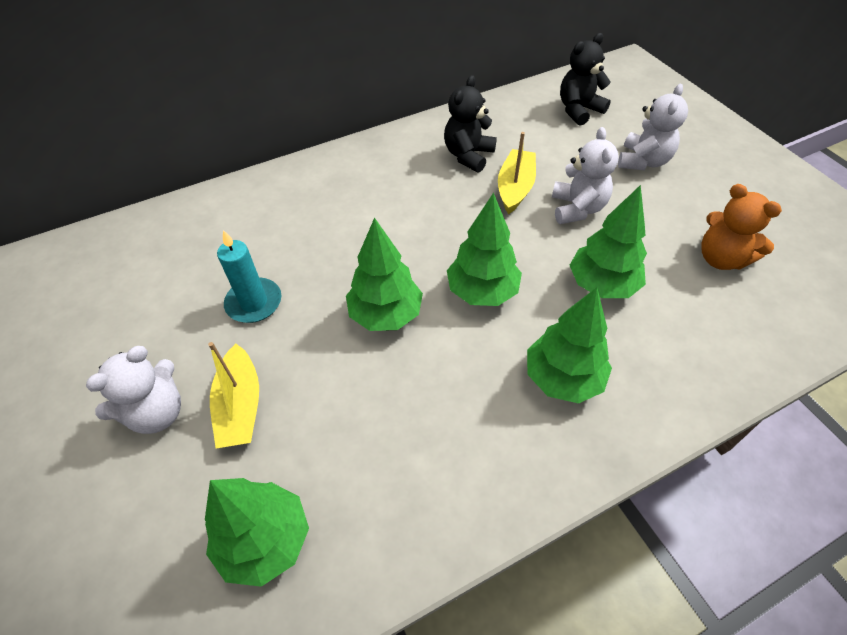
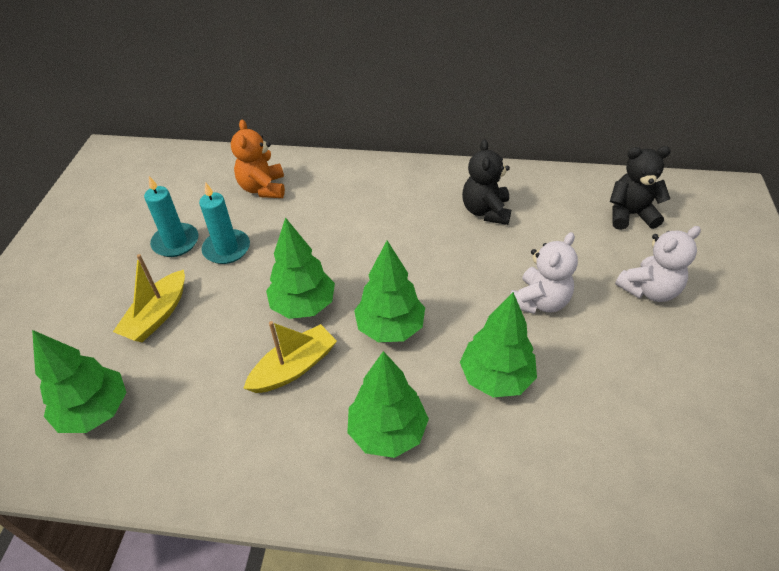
camera: 35 degrees right, 5 degrees down
white teddy bear [86,346,181,434] -> none
black teddy bear [444,75,497,173] -> black teddy bear turned 60 degrees counterclockwise [462,139,511,225]
yellow boat [498,132,536,214] -> yellow boat moved to [243,321,337,393]
orange teddy bear [701,184,782,270] -> orange teddy bear moved to [231,119,285,198]
none -> turquoise candle [144,176,199,257]

